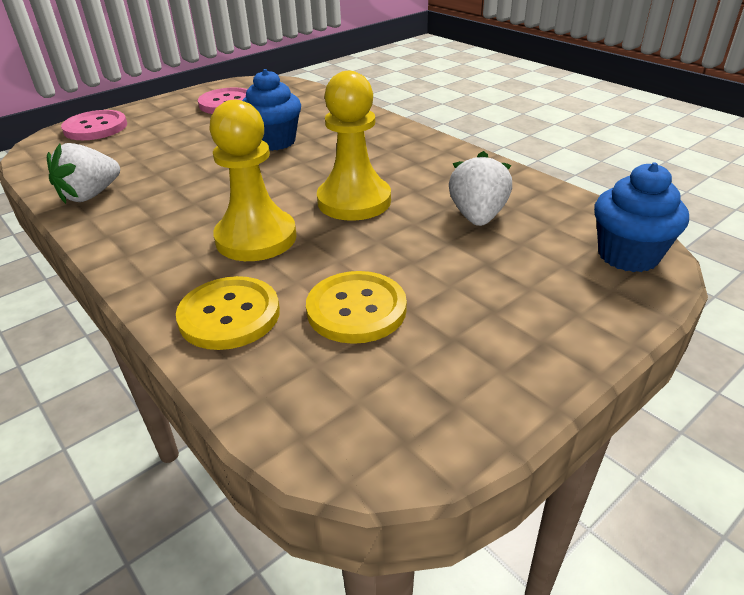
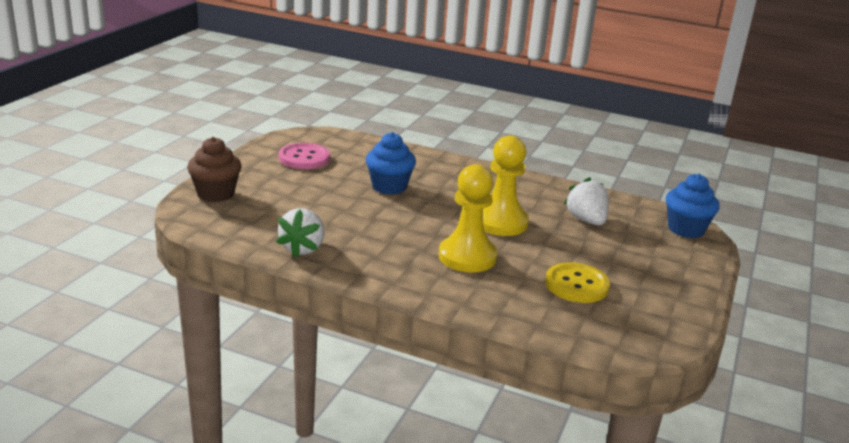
camera: 30 degrees left, 10 degrees down
pink button [61,110,127,140] -> brown cupcake [187,137,242,202]
yellow button [176,276,280,350] -> none

